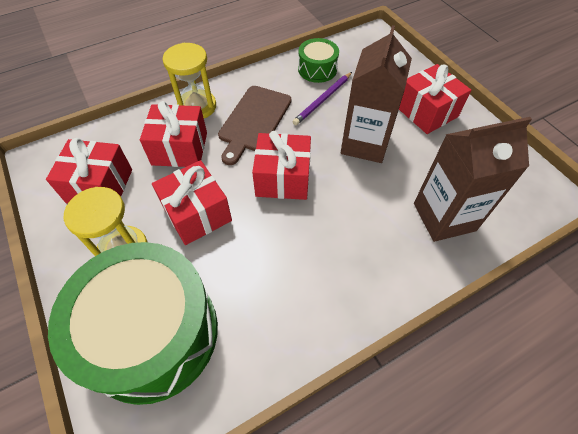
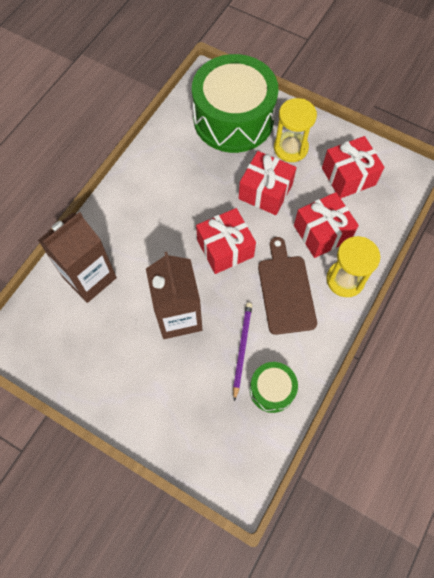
camera: 150 degrees right, 10 degrees up
red gift [399,64,471,134] -> none

